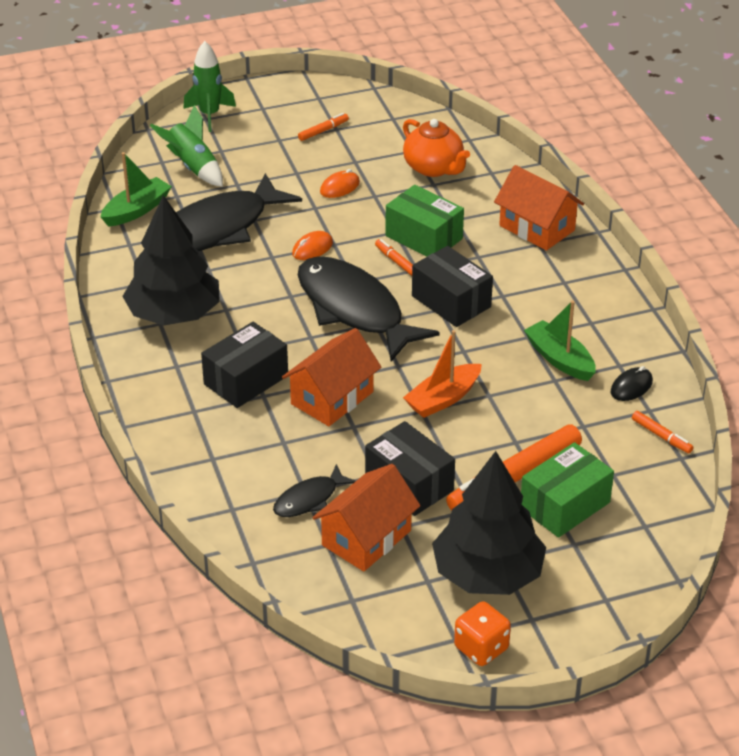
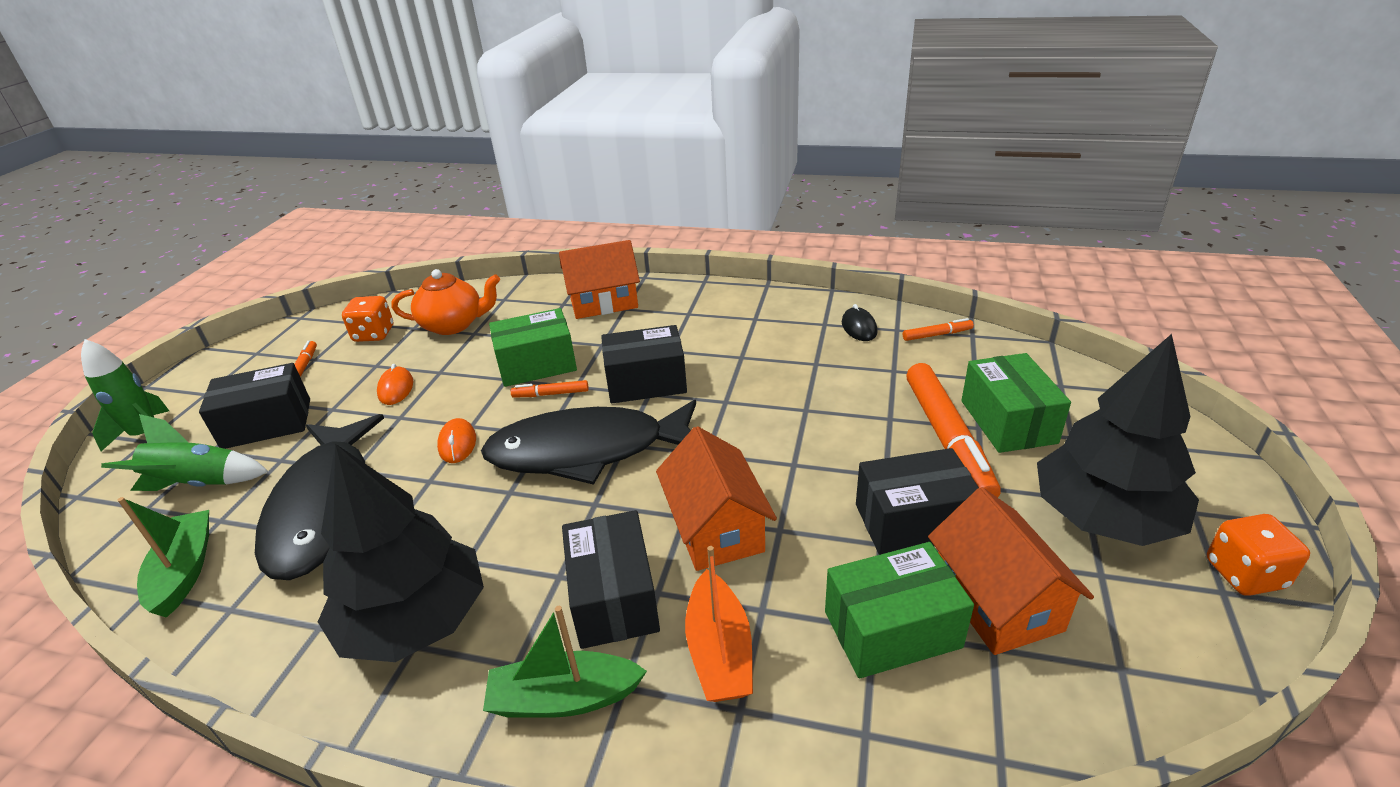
camera: 55 degrees left, 5 degrees down
black fish [273,464,356,517] -> green box [825,542,974,678]
orange boat [403,330,482,418] -> orange boat moved to [685,546,753,702]
green boat [524,300,596,381] -> green boat moved to [483,606,647,718]
none -> black box [199,363,310,449]
none -> orange dice [342,296,393,342]

